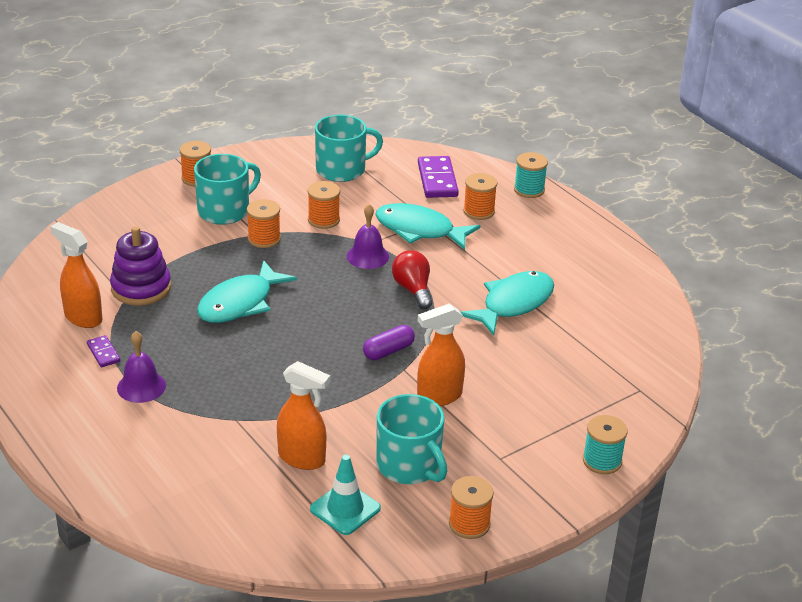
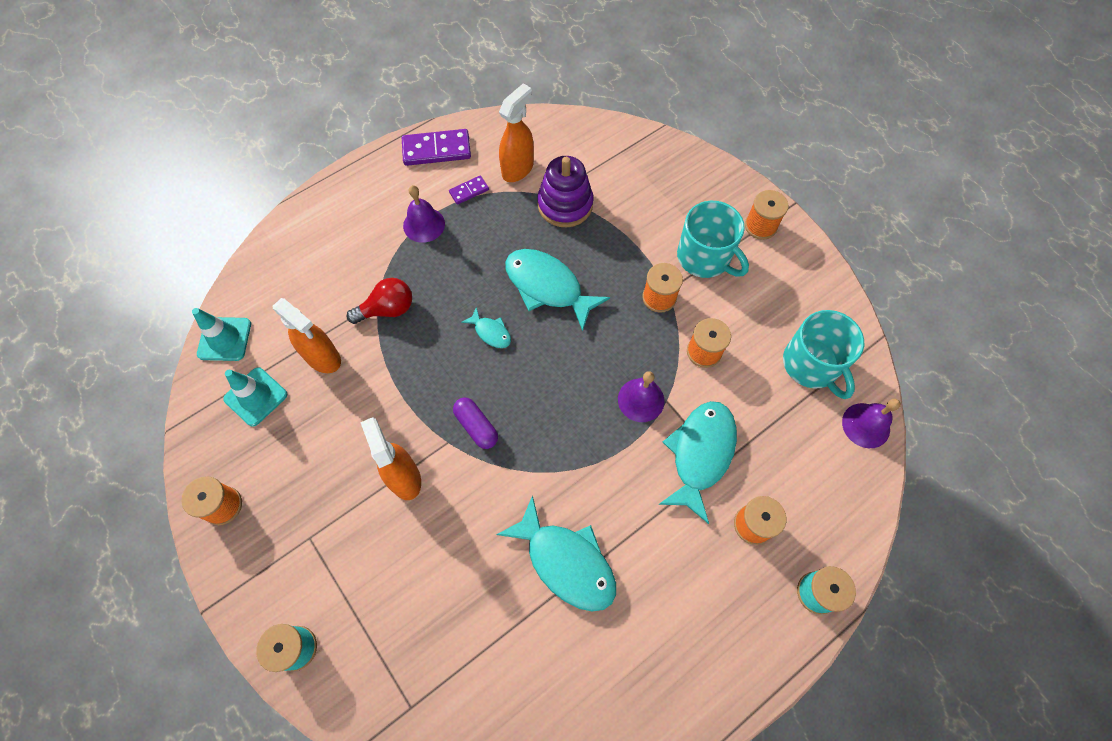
camera: 90 degrees right, 30 degrees up
orange spray bottle [277,361,330,470] -> orange spray bottle turned 75 degrees counterclockwise [273,298,341,373]
turquoise mug [376,394,447,484] -> none
red light bulb [392,250,432,309] -> red light bulb moved to [346,278,412,324]
purple domino [418,156,459,198] -> purple domino moved to [402,129,471,166]
none -> turquoise traffic cone [192,308,251,361]
none -> turquoise fish [461,307,511,348]
none -> purple bell [842,399,901,448]

